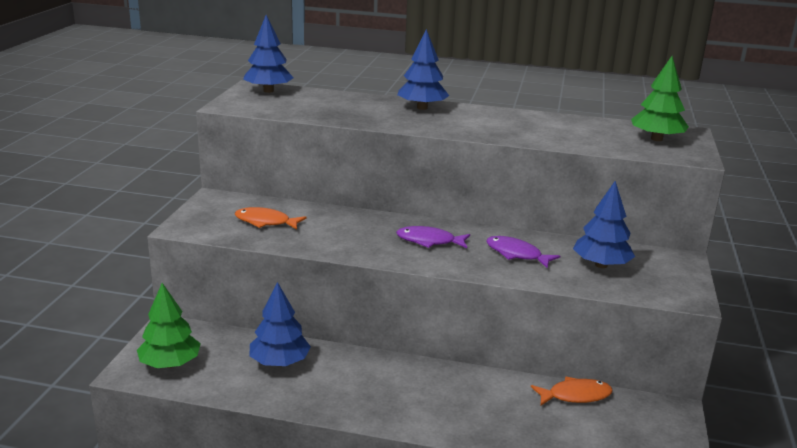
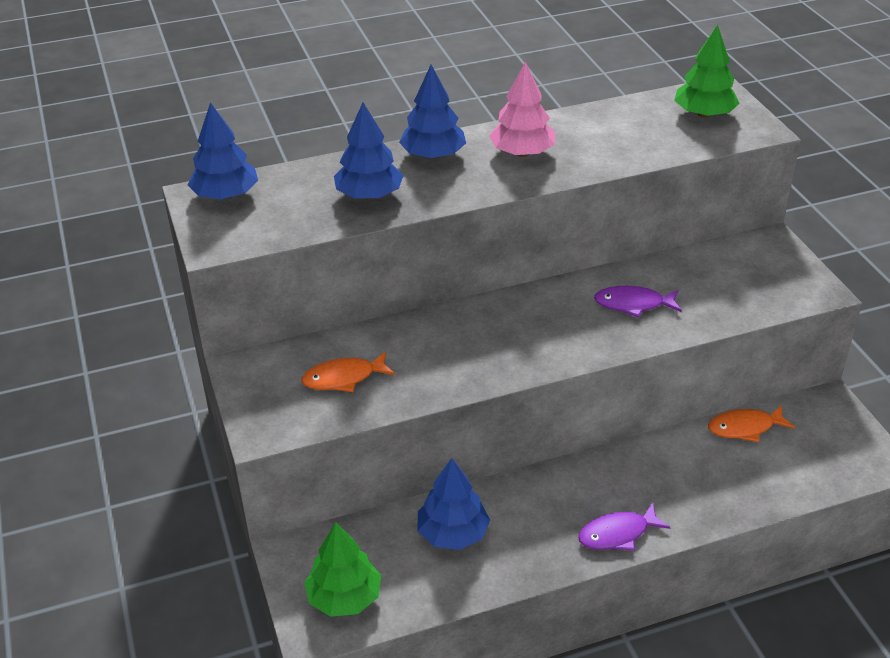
camera: 30 degrees left, 15 degrees up
purple fish [396,226,470,248] -> purple fish moved to [578,503,670,551]
orange fish [531,377,613,406] -> orange fish turned 150 degrees counterclockwise [708,406,795,442]
blue tree [573,181,635,268] -> blue tree moved to [334,103,404,200]
none -> pink tree [489,61,555,157]

